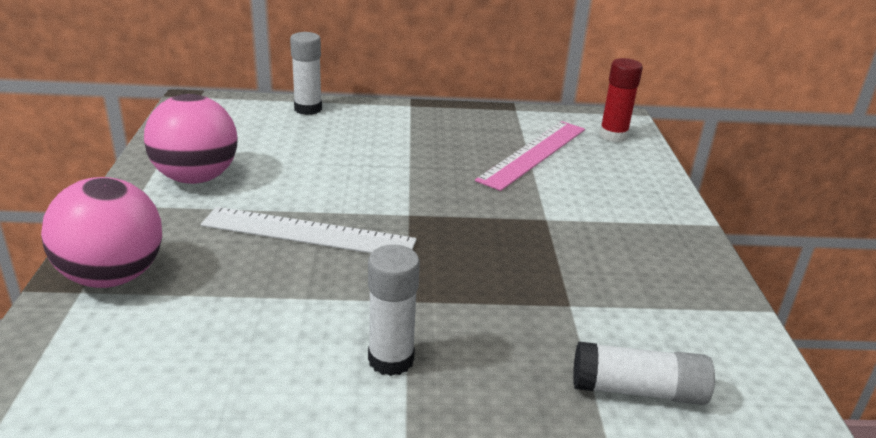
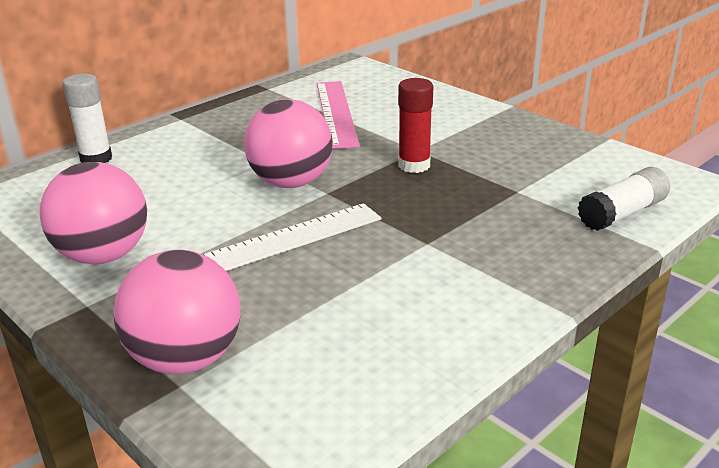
camera: 40 degrees left, 0 degrees up
white glue stick [368,245,420,376] -> none
red glue stick [599,58,643,142] -> red glue stick moved to [398,78,433,173]
none -> pink ball [244,99,333,188]

